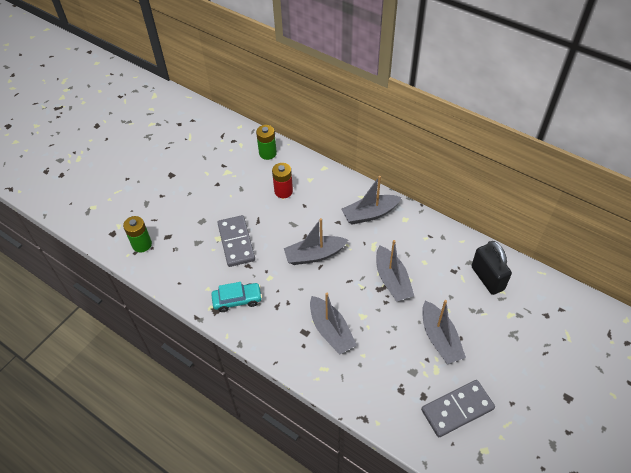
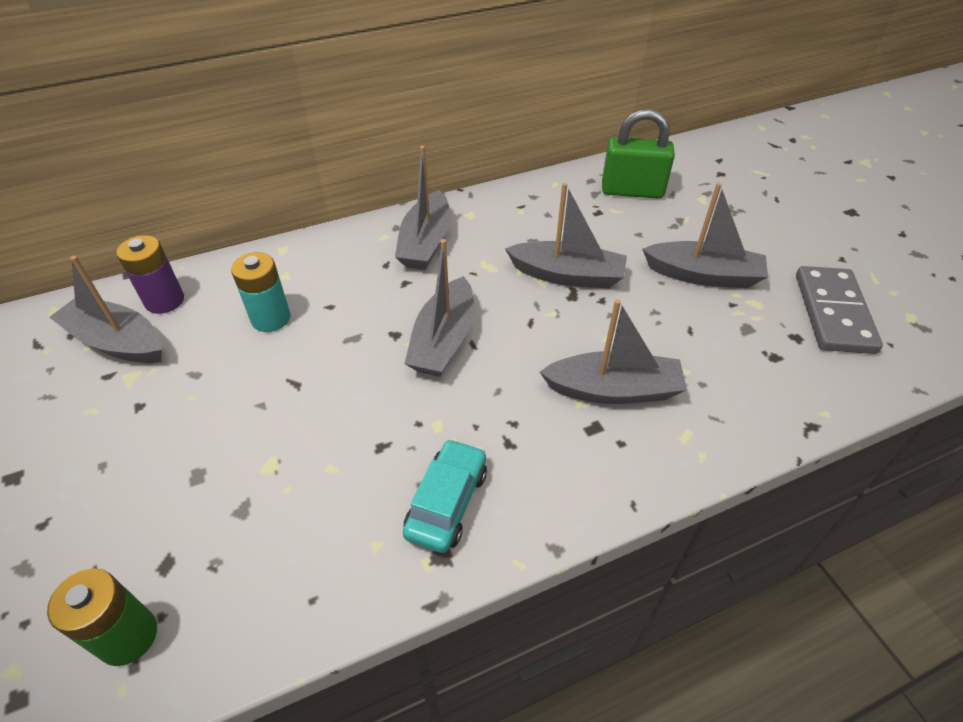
camera: 60 degrees left, 5 degrees down
grey domino [218,215,255,267] -> none
green battery [256,125,277,160] -> purple battery [116,235,184,314]
red battery [272,163,293,198] -> turquoise battery [231,252,291,332]
black padlock [471,241,512,295] -> green padlock [602,109,675,199]
none -> grey boat [49,256,162,363]

